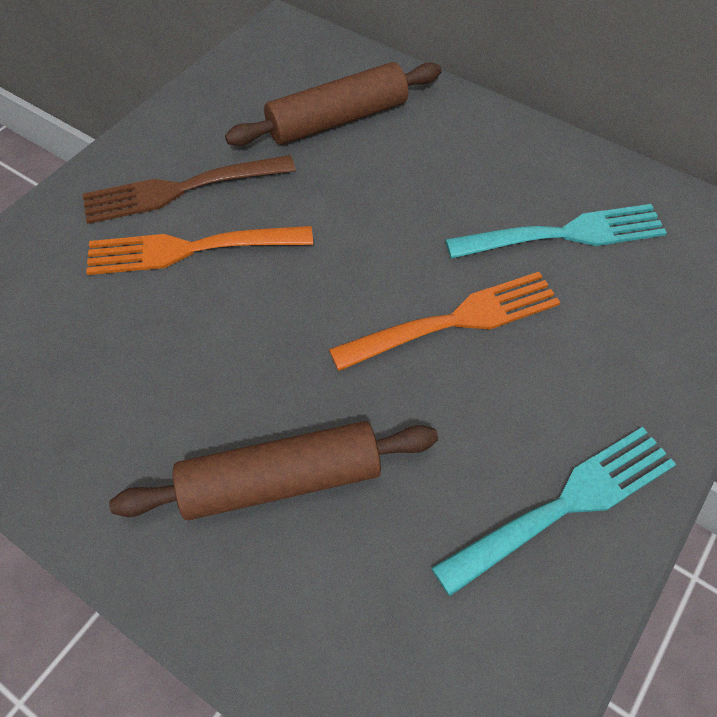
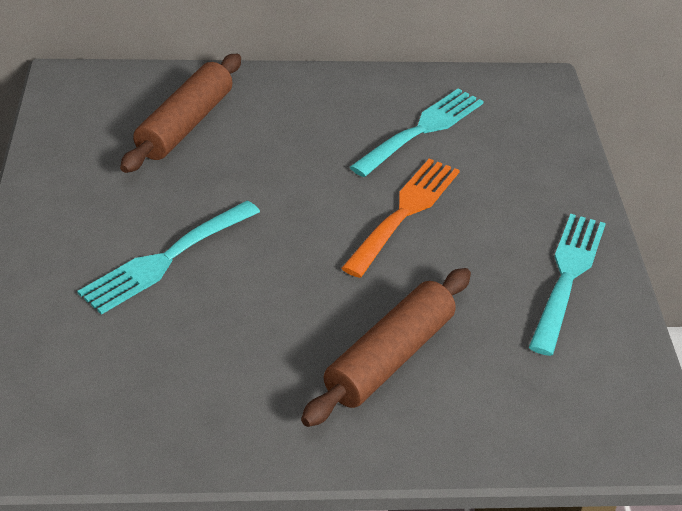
camera: 40 degrees left, 15 degrees down
brown fork [82,155,296,224] -> none
orange fork [86,226,313,275] -> turquoise fork [77,201,260,315]

